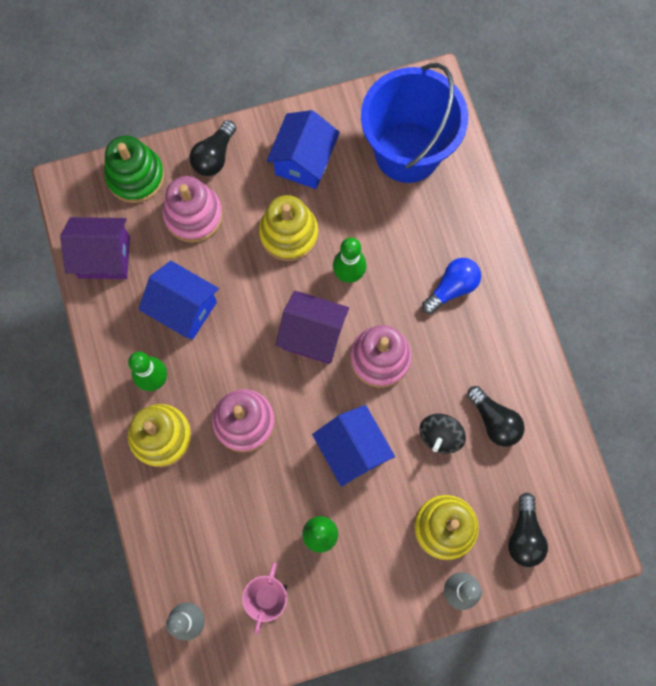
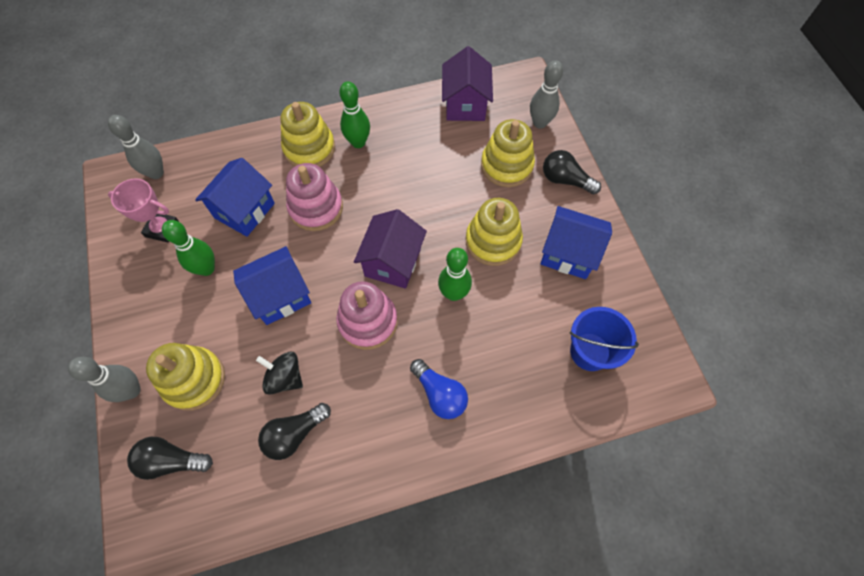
camera: 90 degrees right, 10 degrees down
green stacking toy [104,135,165,203] -> grey bowling pin [530,60,563,129]
blue house [138,261,219,340] -> blue house moved to [195,158,275,237]
pink stacking toy [163,176,223,243] -> yellow stacking toy [481,119,535,187]
blue bucket [361,63,468,183] -> blue bucket [570,307,639,371], size x0.57

